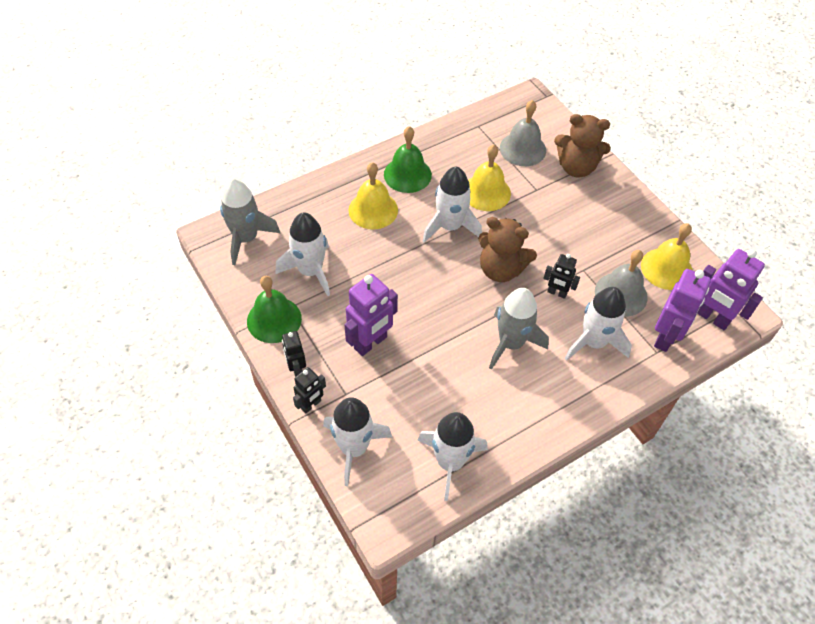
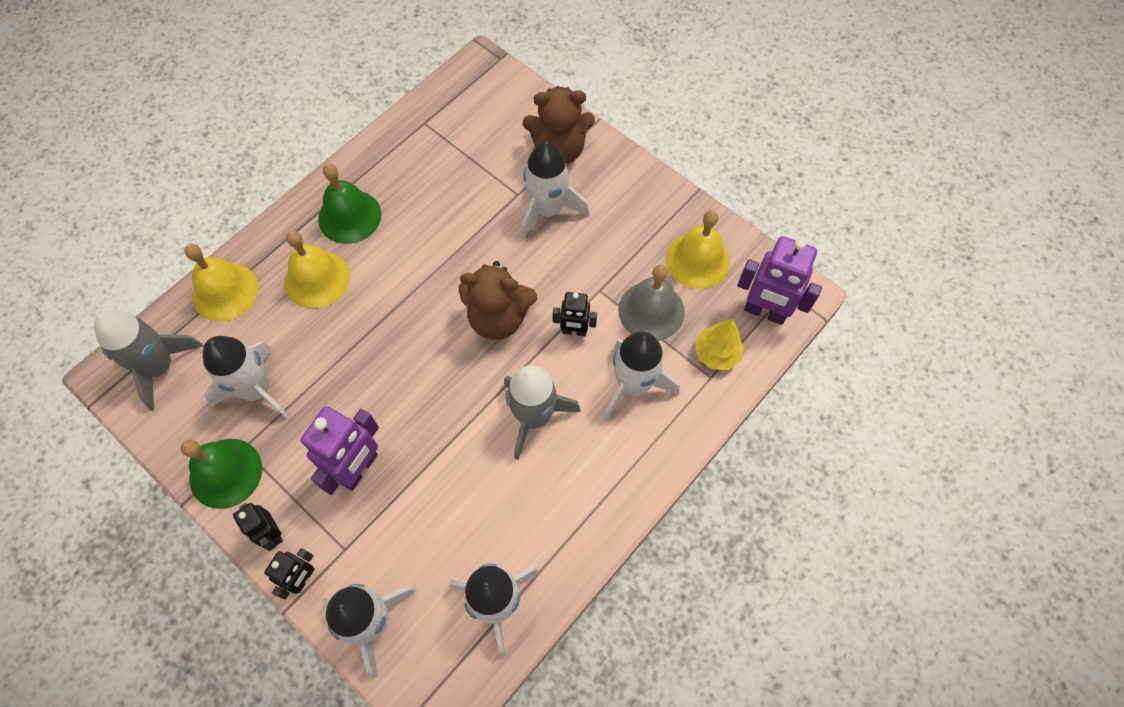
camera: 15 degrees left, 10 degrees up
white rocket [423,166,482,243] -> white rocket moved to [520,141,590,240]
yellow bell [468,145,511,211] -> yellow bell moved to [185,244,259,321]
grey bell [500,100,546,166] -> none
purple robot [654,269,711,352] -> yellow tree [695,319,744,370]

